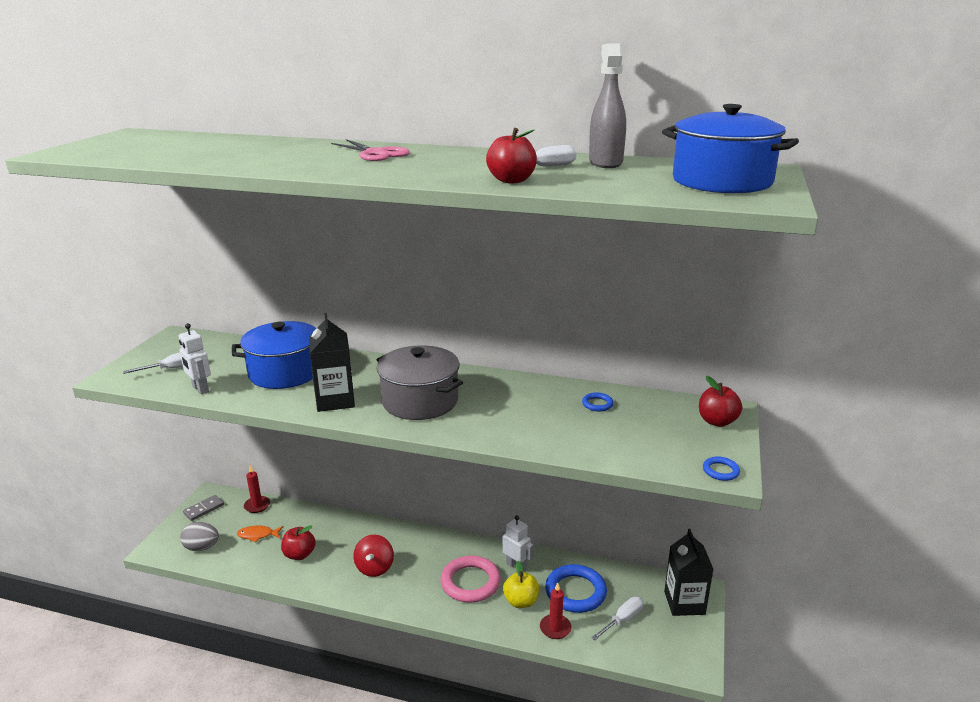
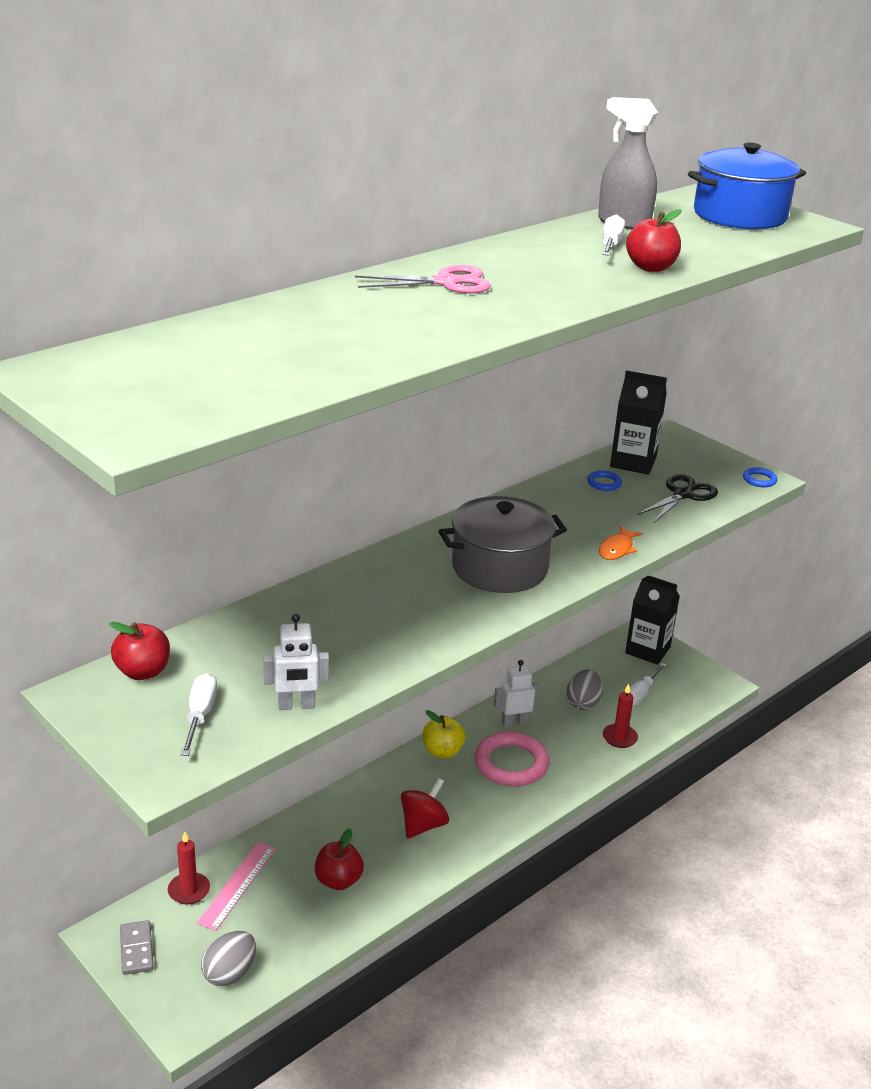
camera: 60 degrees left, 5 degrees up
blue pot [232,321,316,389] -> none
orange fish [237,526,283,542] -> orange fish moved to [599,526,643,560]
black carton [309,313,355,412] -> black carton moved to [610,370,667,475]
red spinning top [353,535,394,577] -> red spinning top turned 90 degrees counterclockwise [401,778,449,838]
yellow apple [503,561,539,608] -> yellow apple moved to [422,710,466,758]
blue ring [545,564,607,613] -> grey egg [567,669,603,710]
white screwdriver [591,597,644,640] -> white screwdriver turned 135 degrees counterclockwise [629,663,666,706]
red apple [699,376,742,427] -> red apple moved to [109,622,170,680]
none -> pink ruler [197,842,276,931]
none -> black scissors [637,474,718,523]

